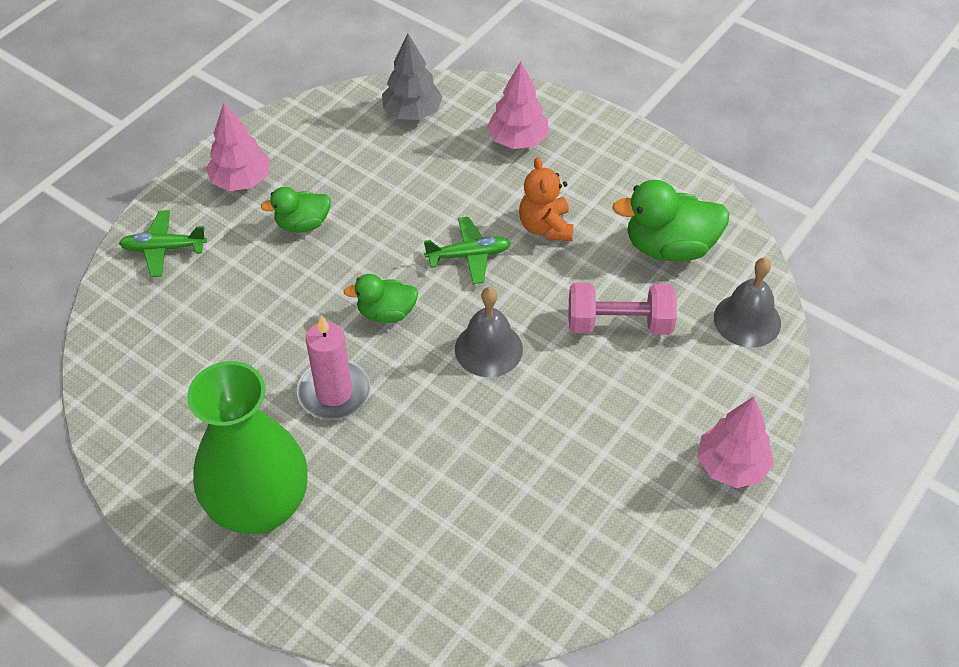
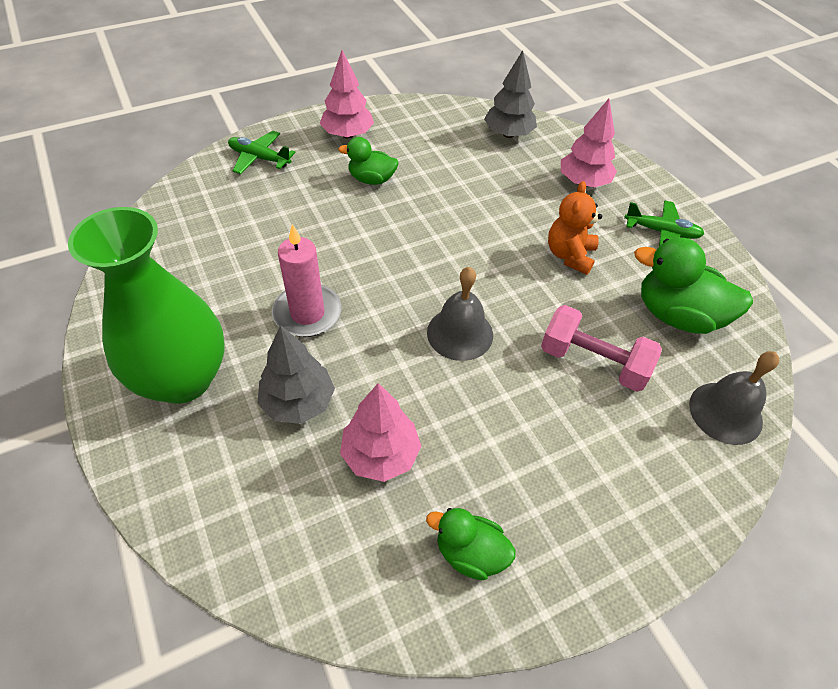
camera: 25 degrees right, 0 degrees up
green duck [344,274,418,323] -> green duck moved to [426,508,516,580]
green plane [424,217,511,284] -> green plane moved to [624,200,704,246]
pink tree [697,397,774,488] -> pink tree moved to [340,383,421,482]
none -> grey tree [257,325,335,424]

